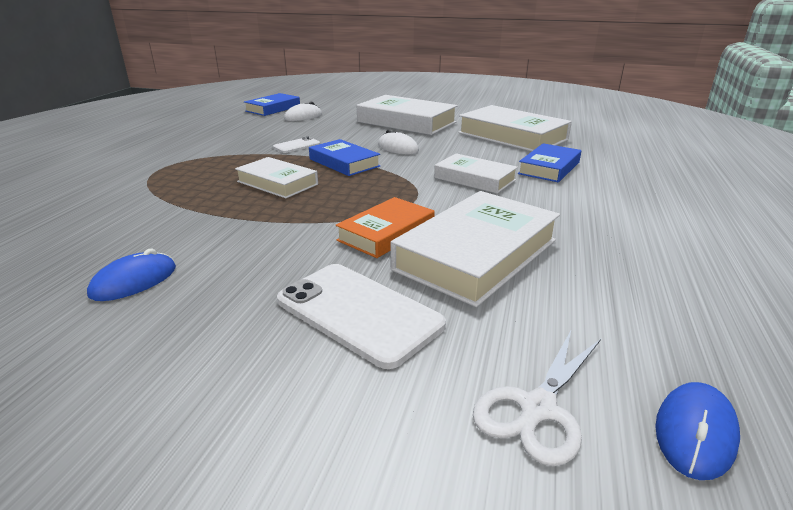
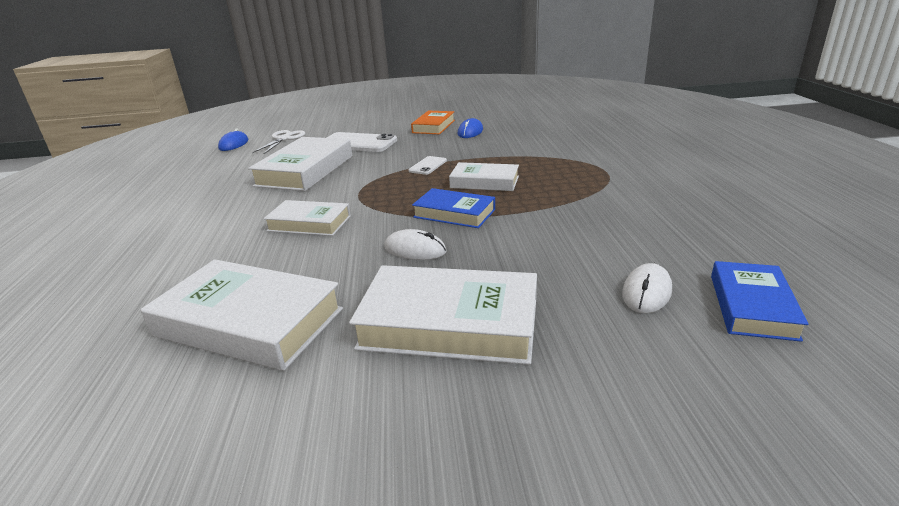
camera: 160 degrees right, 0 degrees up
white phone [273,137,320,153] -> white phone moved to [408,156,447,175]
orange book [336,197,435,258] -> orange book moved to [411,111,455,134]
blue book [518,143,581,182] -> none

